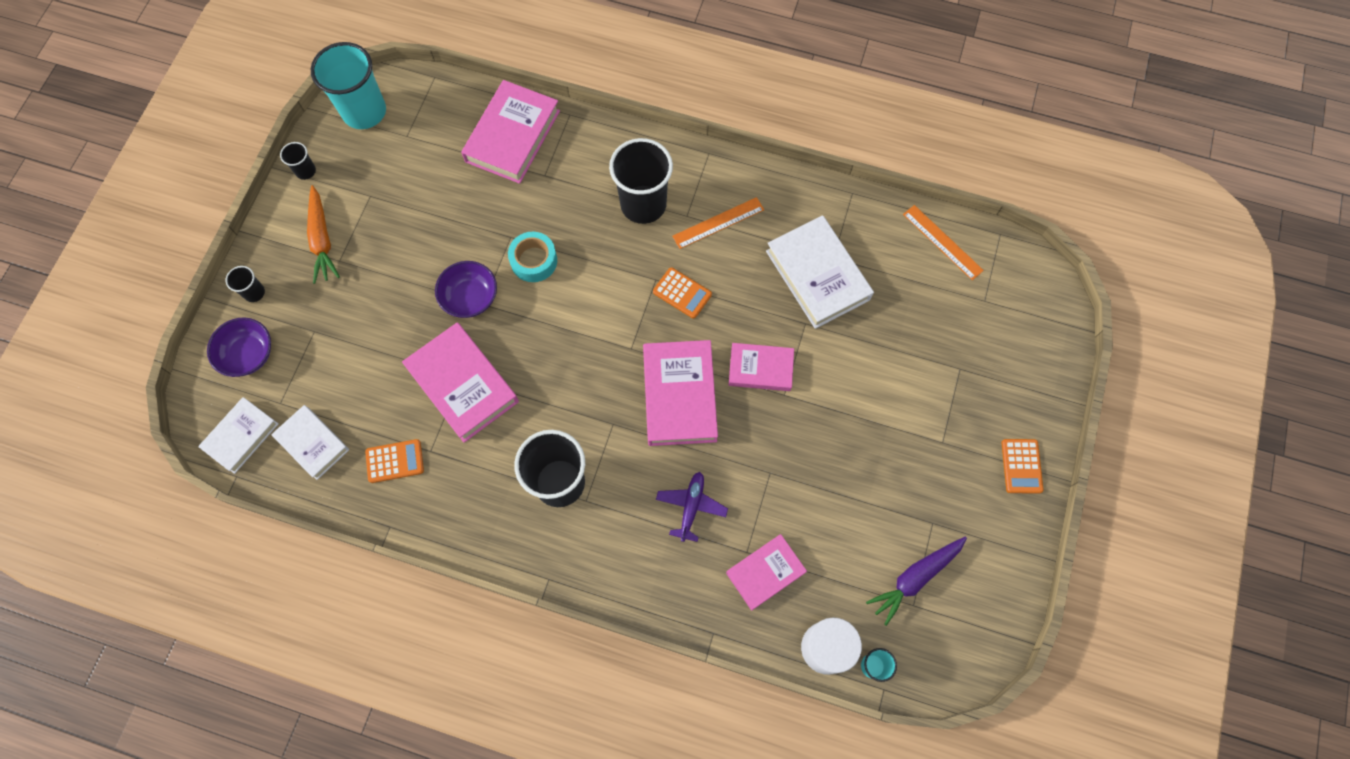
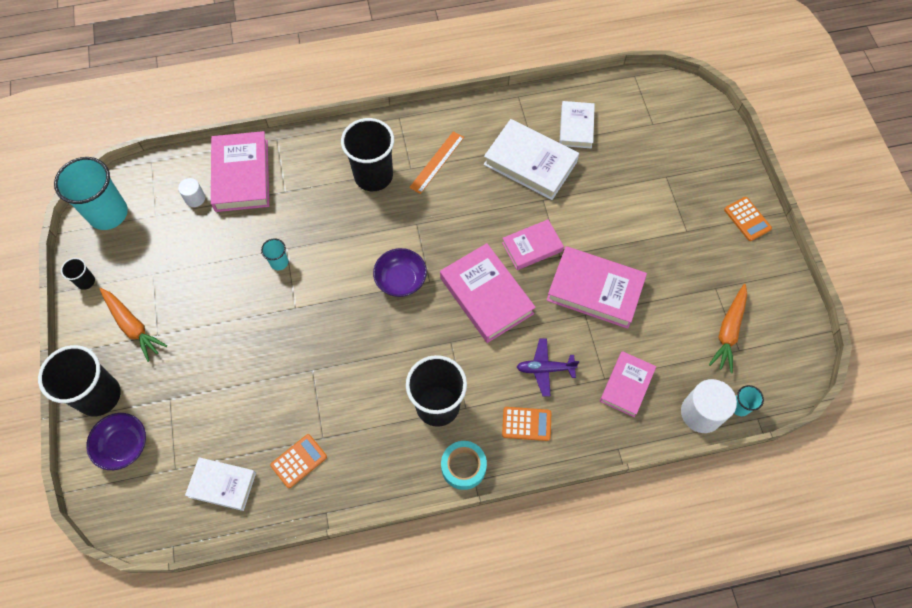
camera: 30 degrees left, 5 degrees down
white book [198,397,279,474] -> white book moved to [559,101,595,149]
black cup [226,266,265,302] -> black cup [38,345,121,416], size x2.22
pink book [402,323,519,443] -> pink book moved to [547,246,647,329]
purple bowl [435,261,497,318] -> purple bowl moved to [373,248,427,297]
turquoise tape [508,232,557,282] -> turquoise tape moved to [441,441,487,490]
orange calculator [653,267,712,319] -> orange calculator moved to [502,407,551,441]
purple plane [656,472,728,542] -> purple plane turned 75 degrees counterclockwise [517,339,579,397]
purple carrot [866,537,967,626] -> orange carrot [709,284,747,373]
orange ruler [903,205,984,280] -> none
none -> white cylinder [178,178,205,207]
none -> turquoise cup [261,238,288,270]

